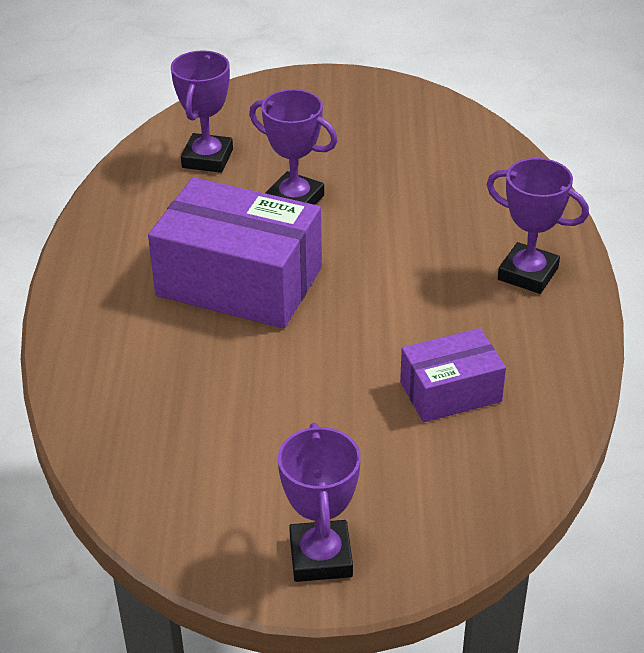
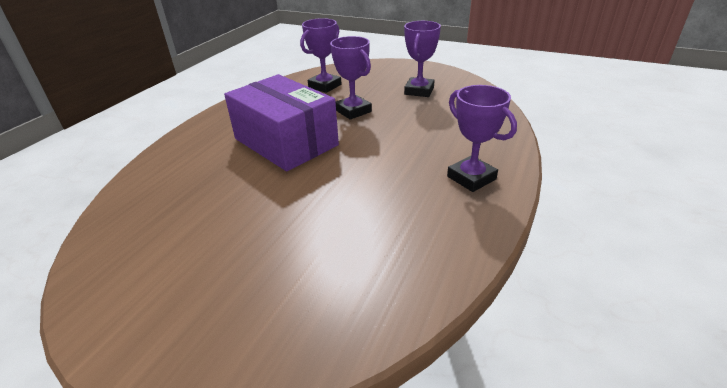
camera: 25 degrees right, 5 degrees down
purple trophy [278,423,361,582] -> purple trophy moved to [404,21,441,97]
purple box [400,328,506,422] -> none

